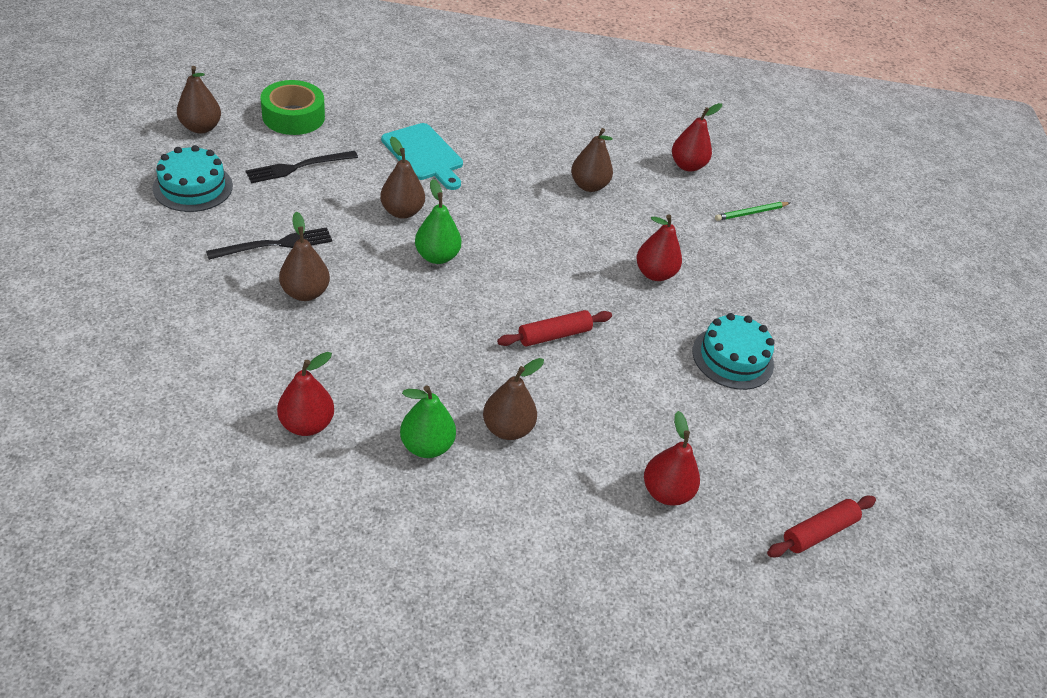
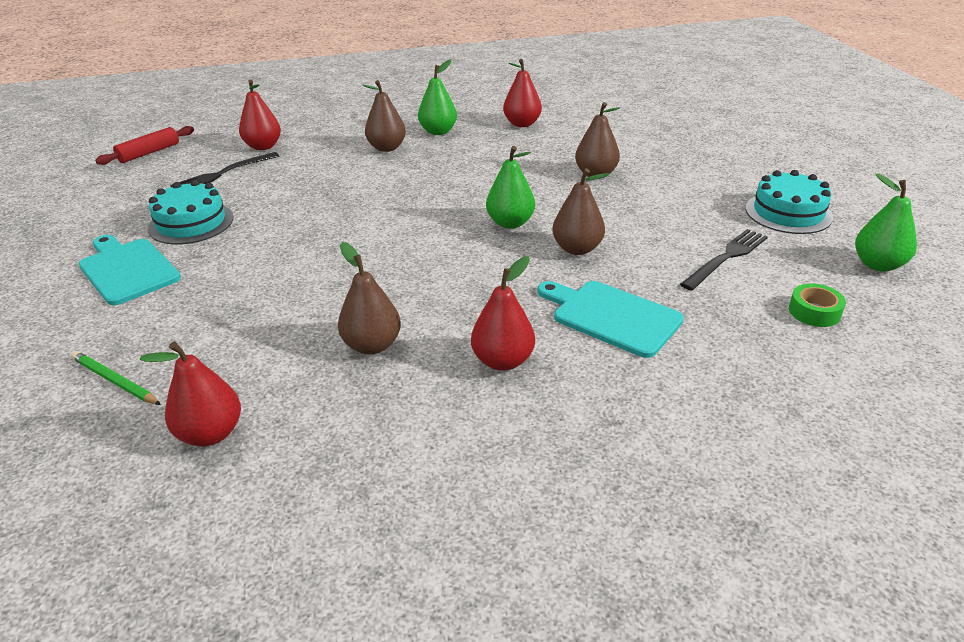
camera: 170 degrees right, 10 degrees down
brown pear [177,66,221,134] -> green pear [855,173,917,272]
black fork [206,227,332,260] -> black fork moved to [170,152,279,187]
green tape [260,80,325,135] -> green tape [789,283,846,327], size x0.55
red rolling pin [497,310,612,347] -> none
red pear [636,214,682,281] -> red pear moved to [471,256,535,371]
green pencil [715,202,790,221] -> green pencil turned 105 degrees counterclockwise [71,351,161,405]
none -> turquoise cutting board [79,235,181,305]

